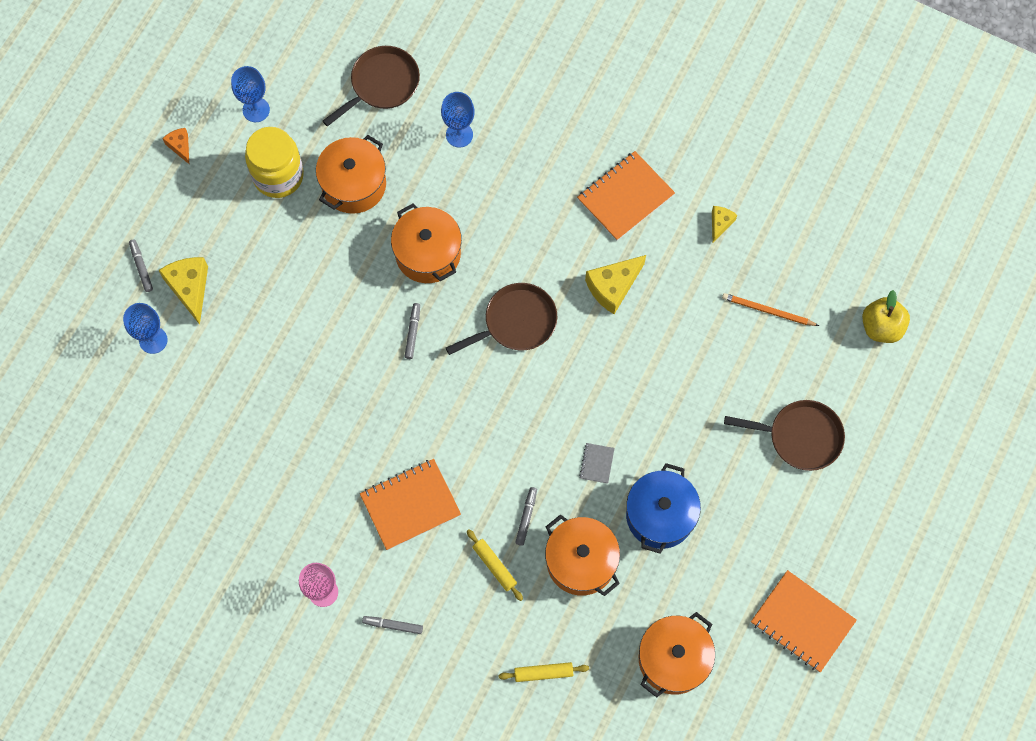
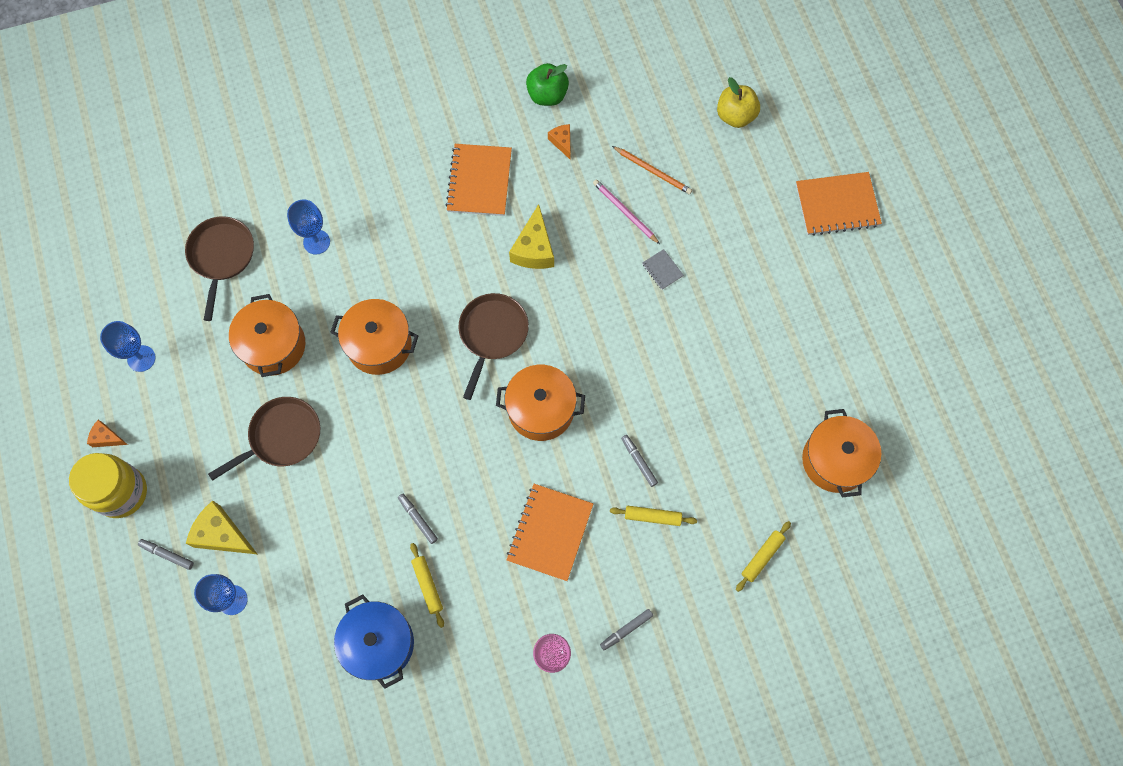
camera: 45 degrees left, 0 degrees up
yellow jar [245,127,304,198] -> yellow jar moved to [69,453,147,518]
grey marker [404,303,420,359] -> grey marker moved to [398,494,438,544]
orange pot [545,514,620,596] -> orange pot moved to [496,365,585,441]
grey notebook [579,443,615,484] -> grey notebook moved to [642,249,684,290]
blue pot [626,463,701,554] -> blue pot moved to [334,594,414,689]
yellow cheese [712,206,737,242] -> orange cheese [548,124,571,159]
orange pencil [722,293,819,326] -> orange pencil turned 120 degrees counterclockwise [612,146,692,194]
brown pan [724,400,845,471] -> brown pan moved to [208,397,320,481]
orange notebook [751,570,857,672] -> orange notebook moved to [796,172,882,236]
none -> yellow rolling pin [410,543,444,628]
none -> green apple [526,63,569,106]
none -> pink pencil [593,179,660,244]

